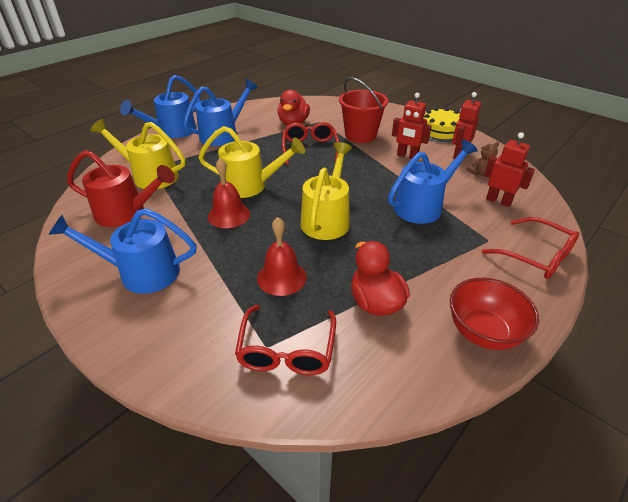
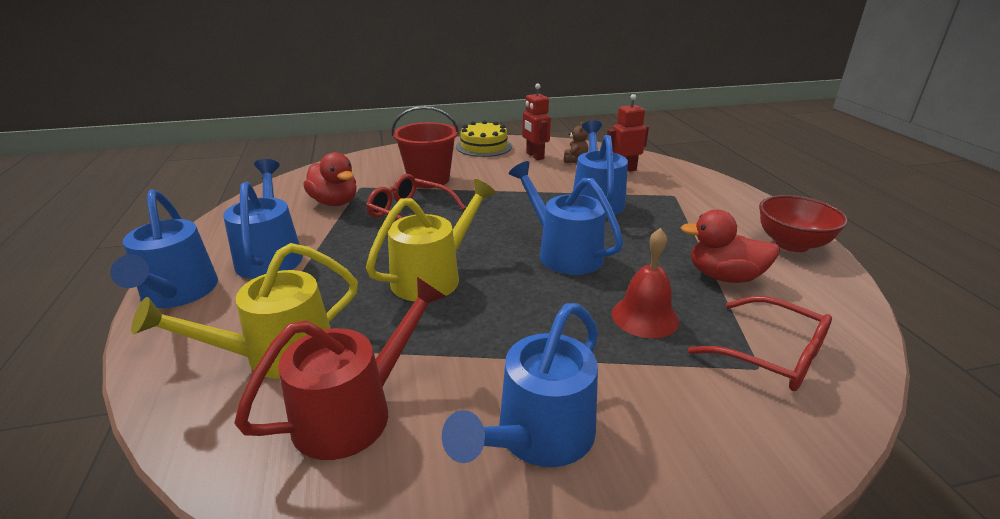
camera: 55 degrees left, 10 degrees down
red bell [208,158,250,228] -> none
yellow watering can [301,142,352,240] -> blue watering can [509,161,623,275]
red robot [392,93,432,159] -> none
red glasses [482,217,579,279] -> none

